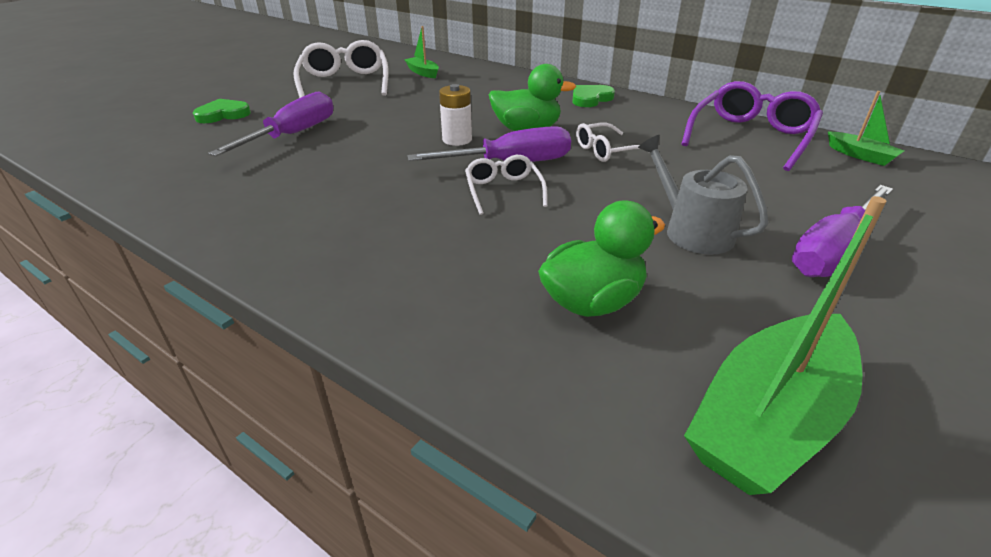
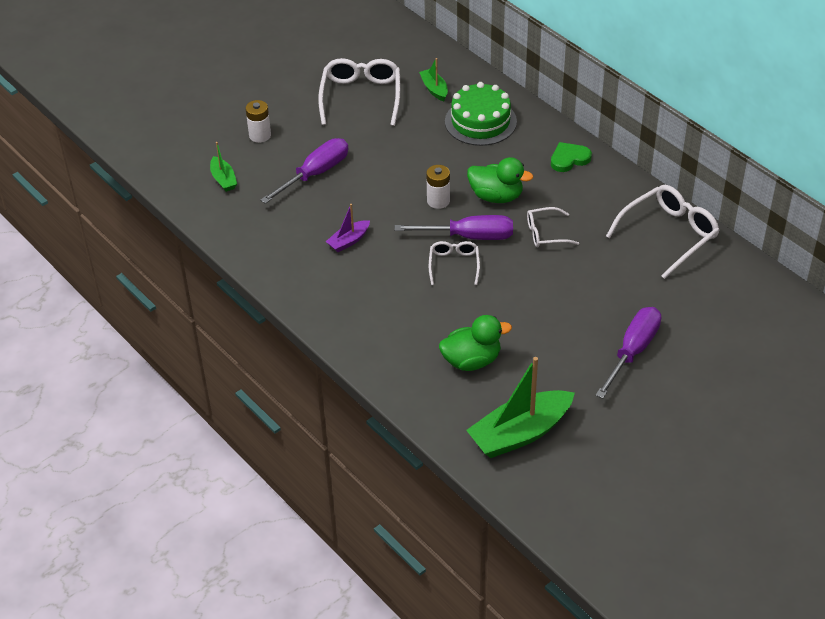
camera: 15 degrees right, 10 degrees up
green heart [193,99,251,123] -> white battery [246,100,271,143]
grey watering can [638,135,769,255] -> none
purple glasses [682,81,823,171] -> white glasses [606,185,720,279]
purple screwdriver [791,185,893,277] -> purple screwdriver turned 150 degrees clockwise [595,307,661,399]
green boat [828,91,904,166] -> green boat moved to [210,142,237,192]
none -> purple boat [326,204,370,252]
none -> green cake [445,82,517,146]

